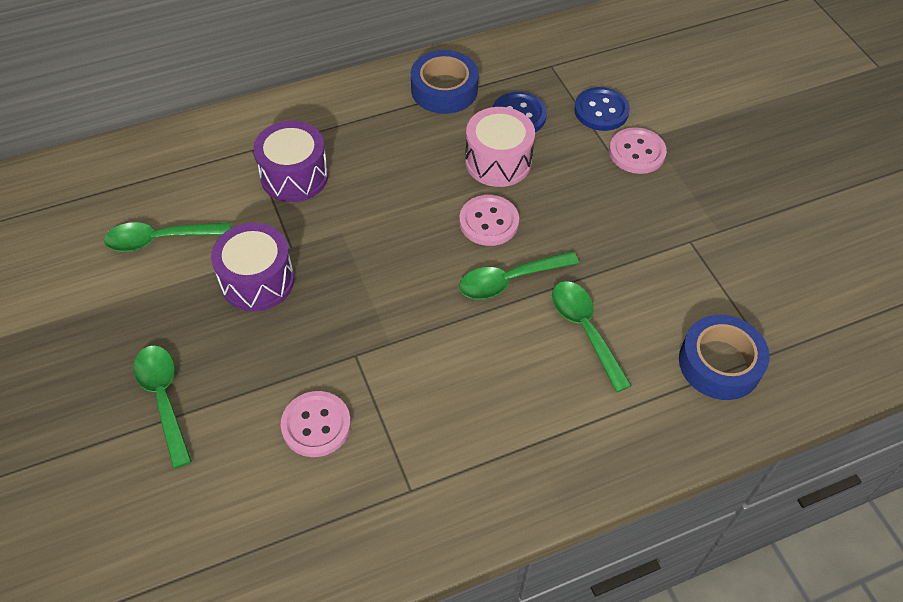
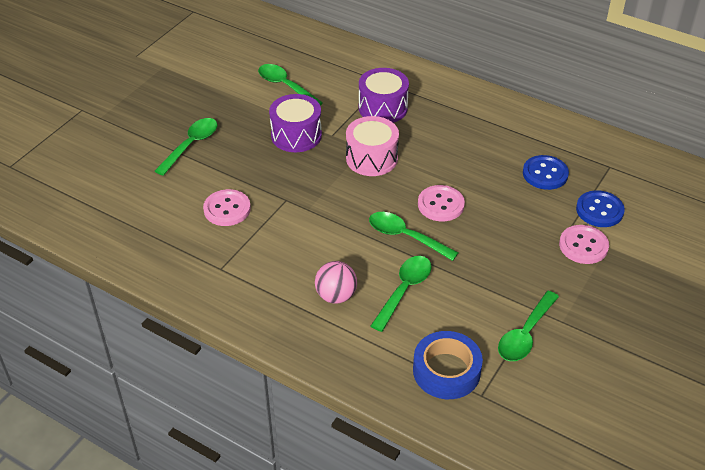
camera: 55 degrees right, 10 degrees down
blue tape [411,50,479,114] -> none
pink drum [465,107,535,187] -> pink drum moved to [346,116,399,176]
none -> pink ball [315,261,357,304]
none -> green spoon [498,291,559,361]

